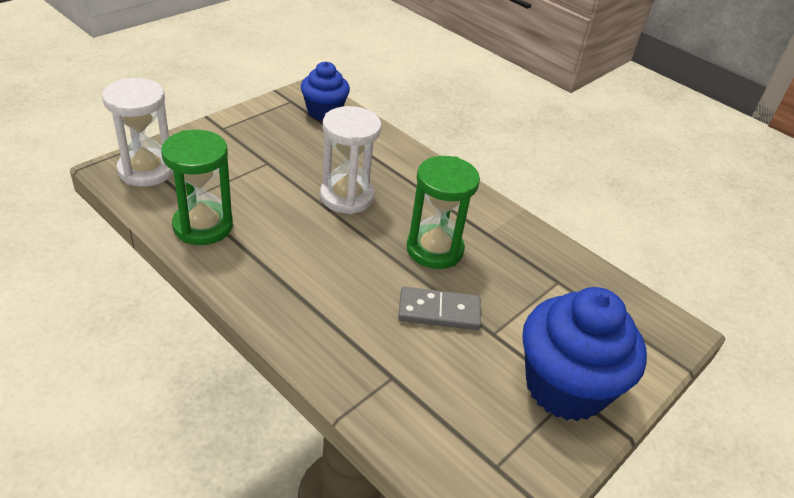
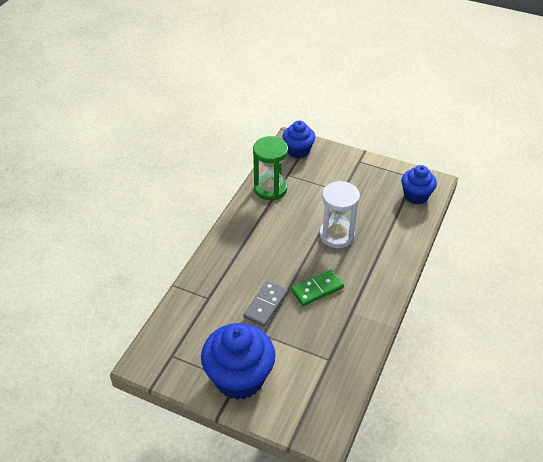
camera: 75 degrees right, 5 degrees up
white hourglass [102,78,173,187] -> blue cupcake [283,121,315,158]
grey domino [398,287,481,330] -> grey domino turned 45 degrees clockwise [243,281,288,327]
green hourglass [406,156,480,269] -> green domino [291,269,344,306]

